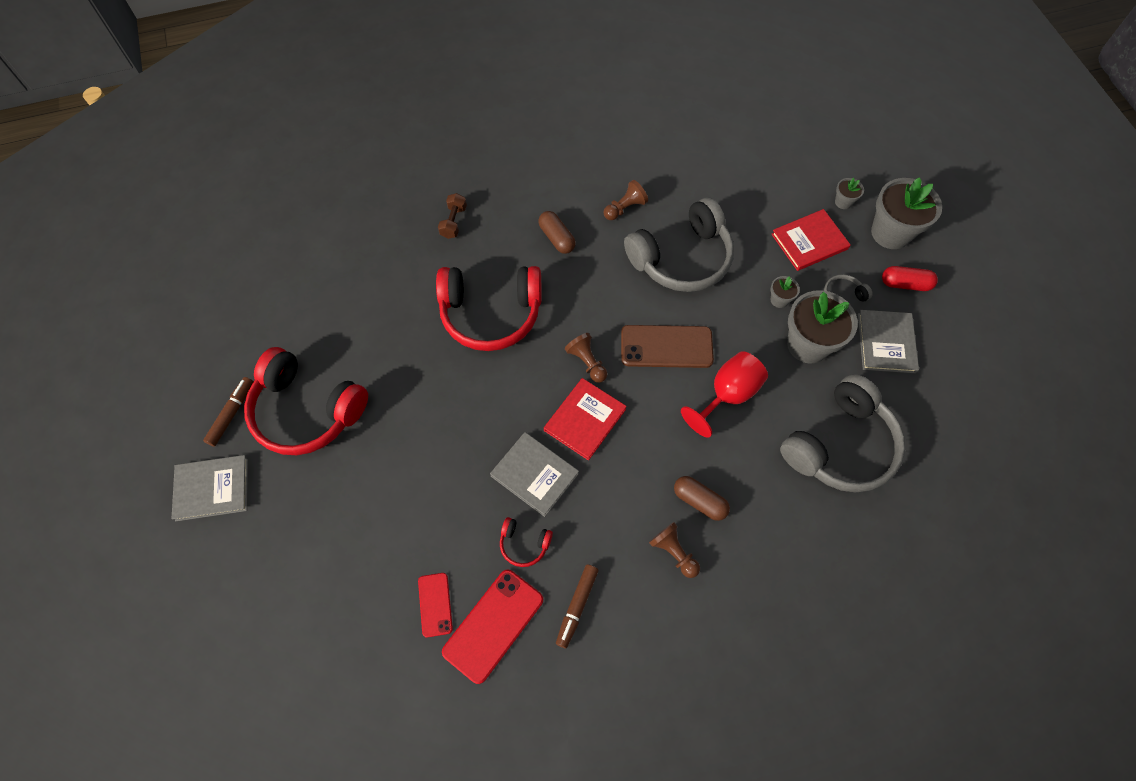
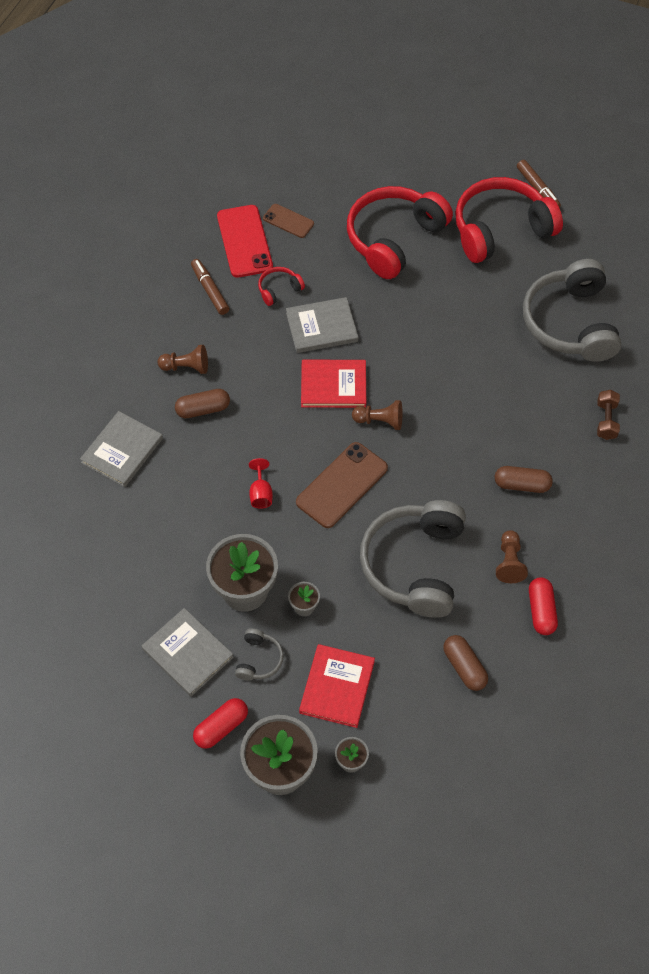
camera: 130 degrees right, 5 degrees down
grey book [171,455,248,521] -> grey book moved to [80,411,163,487]
red phone [418,573,453,638] -> brown phone [263,204,314,238]
red headphones [436,266,542,351] -> red headphones moved to [347,186,453,279]
brown dumbbell [438,193,467,239] -> brown dumbbell turned 45 degrees clockwise [597,390,620,440]
red book [544,378,627,461] -> red book turned 75 degrees counterclockwise [301,360,366,408]
red goblet [681,351,768,438] -> red goblet [249,458,273,509], size x0.53
grey headphones [780,374,906,493] -> grey headphones moved to [523,259,621,362]
none -> brown capsule [443,635,488,691]
none -> red capsule [529,577,558,635]

